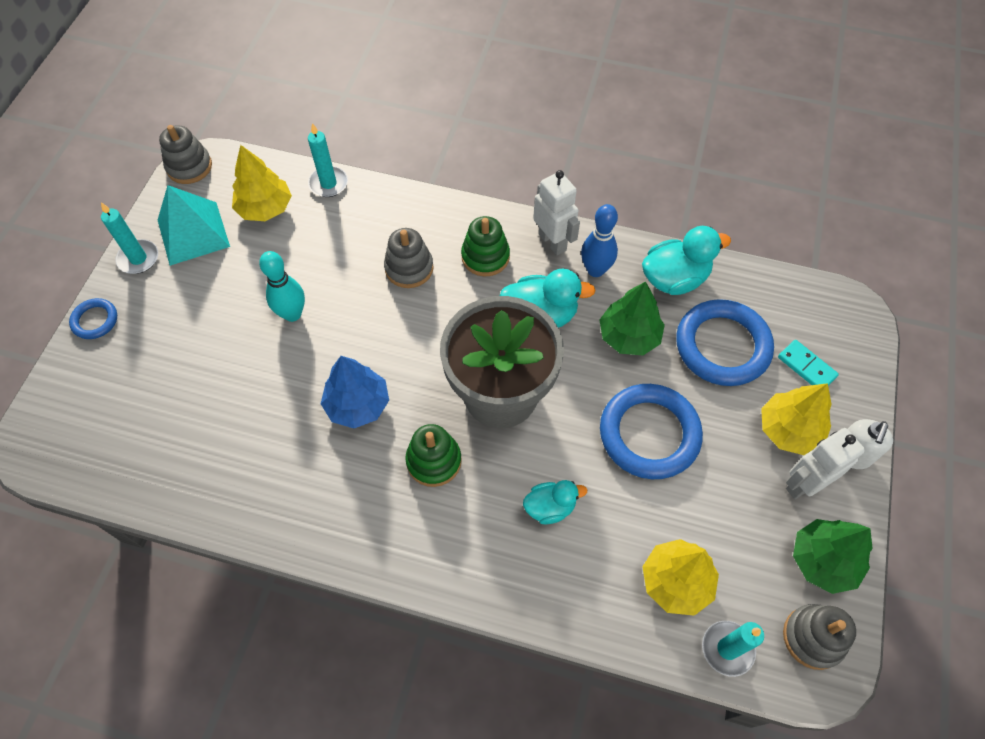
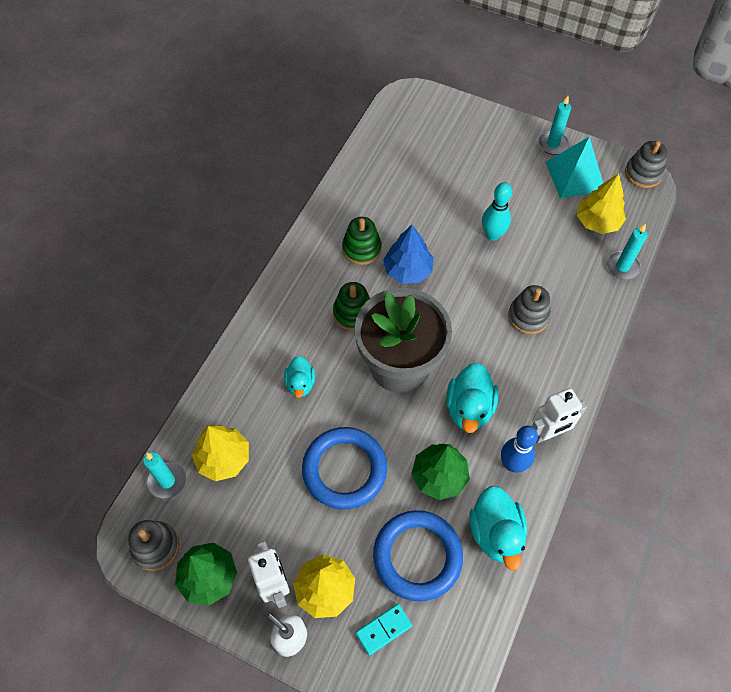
camera: 100 degrees right, 0 degrees up
blue ring [69,298,117,339] -> none
green stacking toy [461,216,510,277] -> green stacking toy moved to [342,217,382,265]

